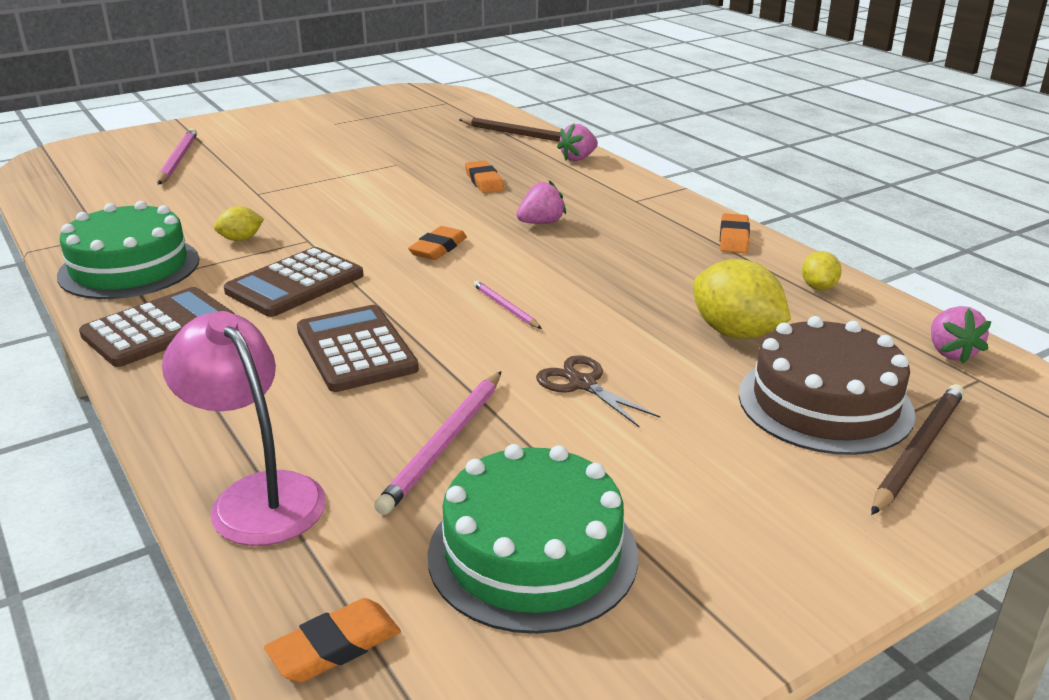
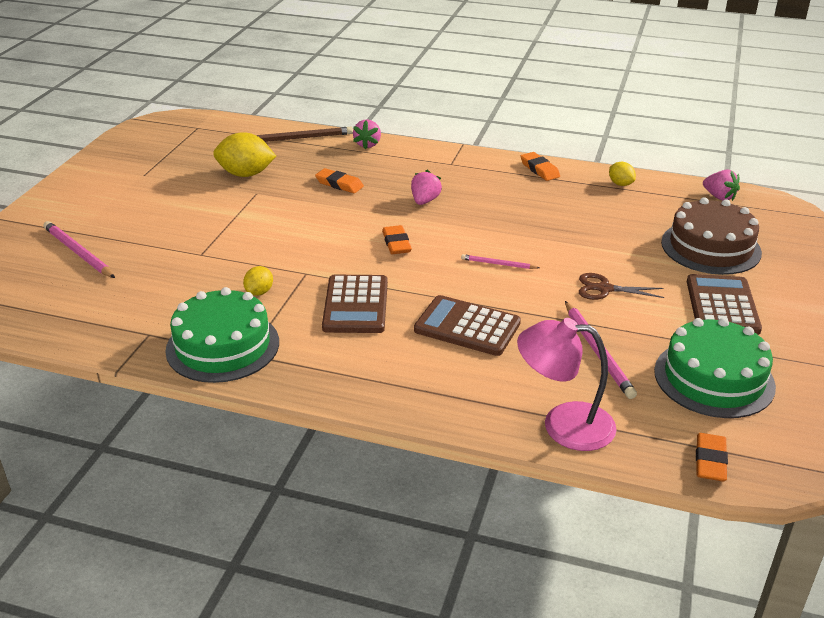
camera: 40 degrees left, 5 degrees up
brown calculator [79,287,235,367] -> brown calculator moved to [687,274,762,335]
yellow lemon [693,259,791,339] -> yellow lemon moved to [213,132,276,177]
brown pencil [871,384,965,515] -> none

